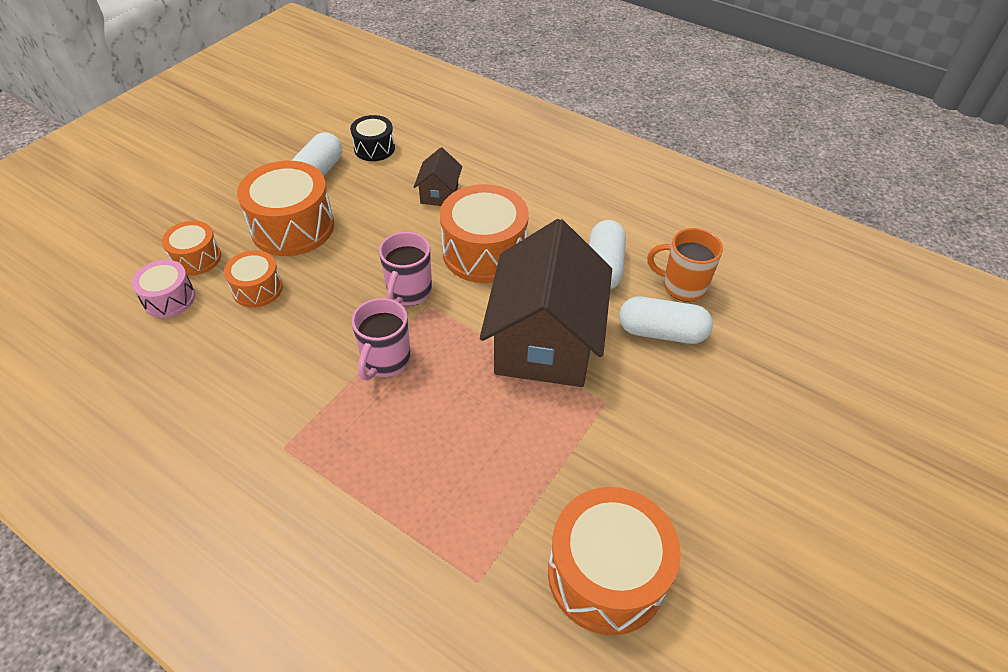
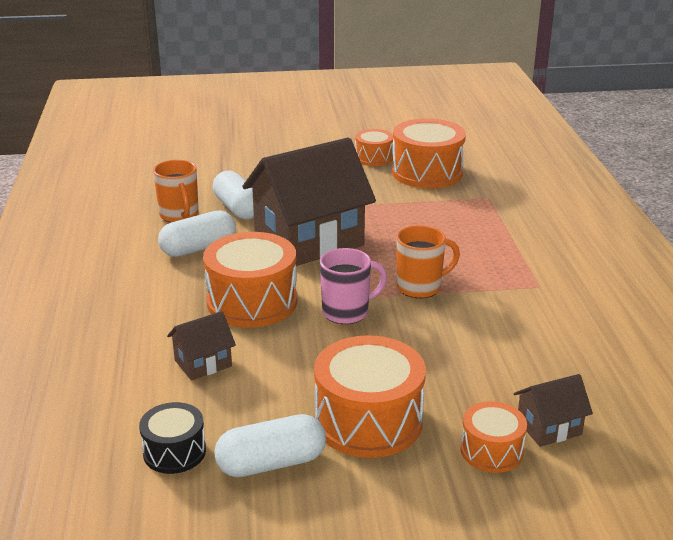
camera: 130 degrees left, 20 degrees down
pink drum [132,260,195,318] -> brown house [514,374,593,447]
orange drum [224,250,283,308] -> orange drum moved to [355,129,393,166]
pink mug [351,298,411,381] -> orange mug [397,225,460,298]

